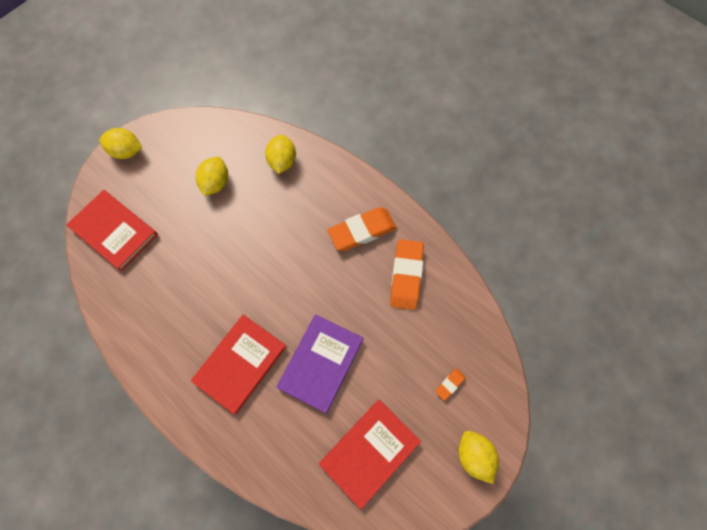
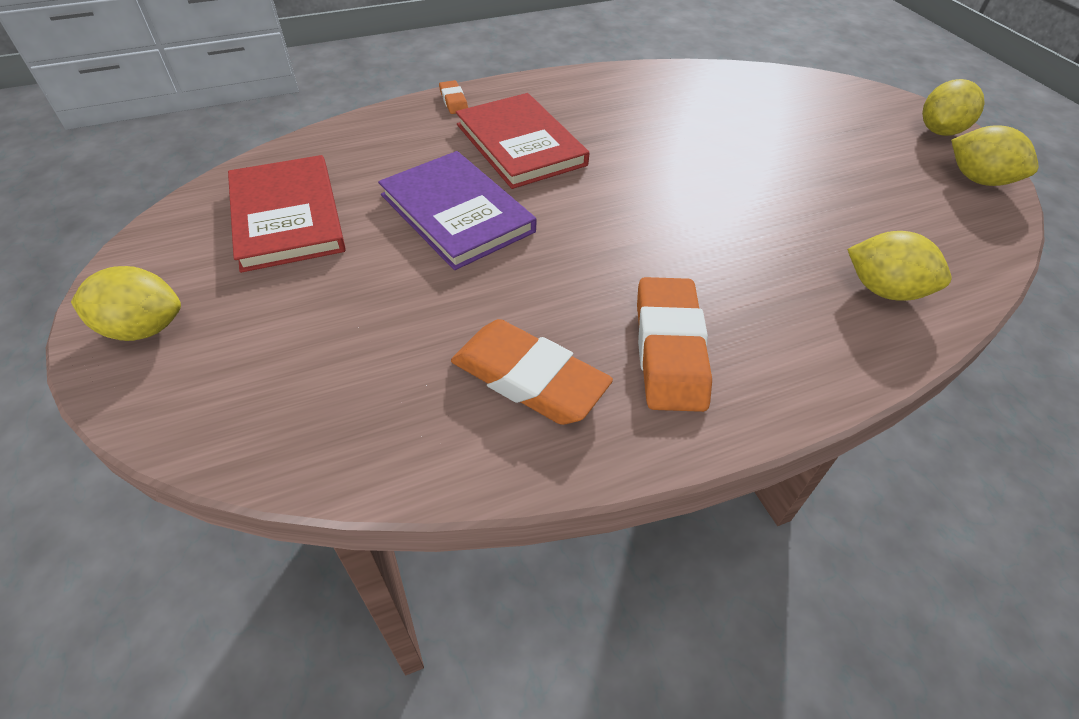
camera: 115 degrees right, 20 degrees down
red book [66,190,158,271] -> none
yellow lemon [196,157,228,196] -> yellow lemon moved to [951,125,1039,186]
orange eraser [435,368,466,401] -> orange eraser moved to [439,80,468,114]

